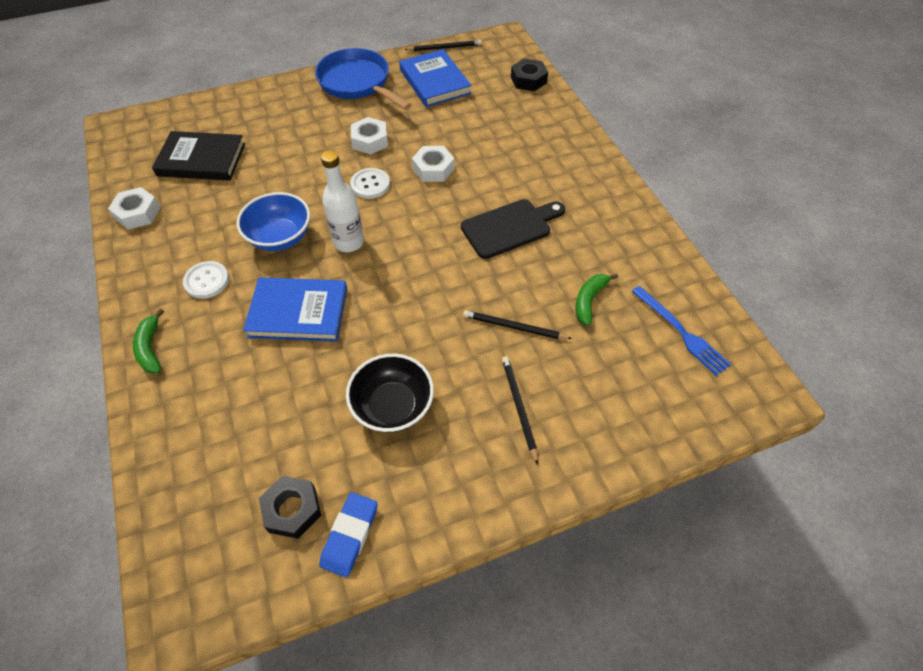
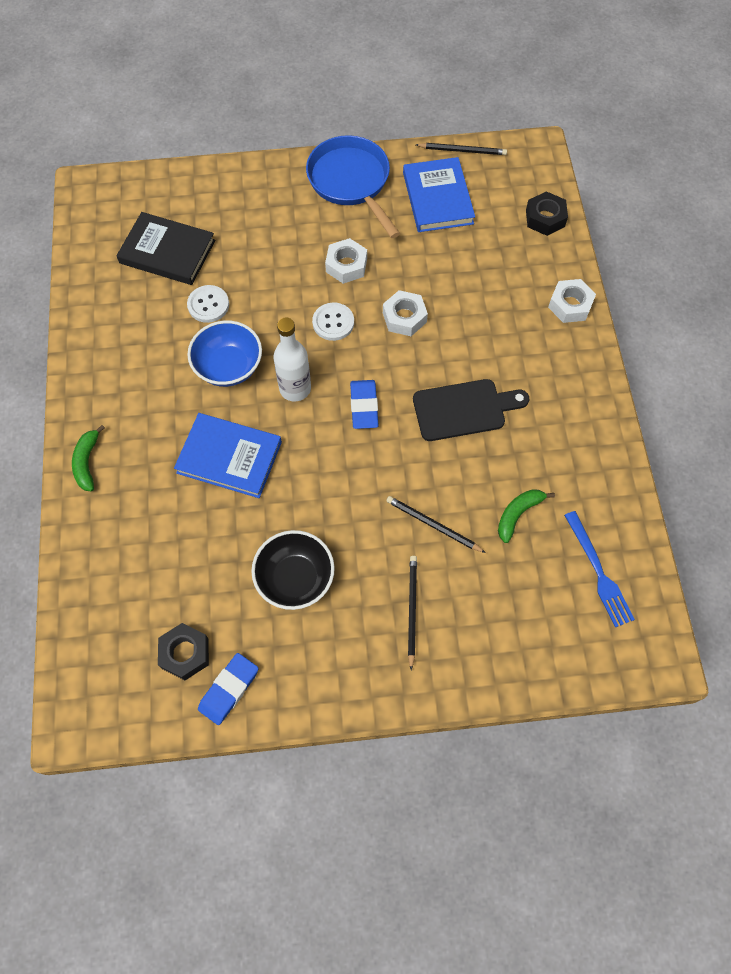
camera: 15 degrees right, 10 degrees up
white nut [108,187,161,230] -> white nut moved to [548,279,596,323]
white button [183,261,229,299] -> white button moved to [187,285,229,323]
none -> blue eraser [350,380,379,429]

